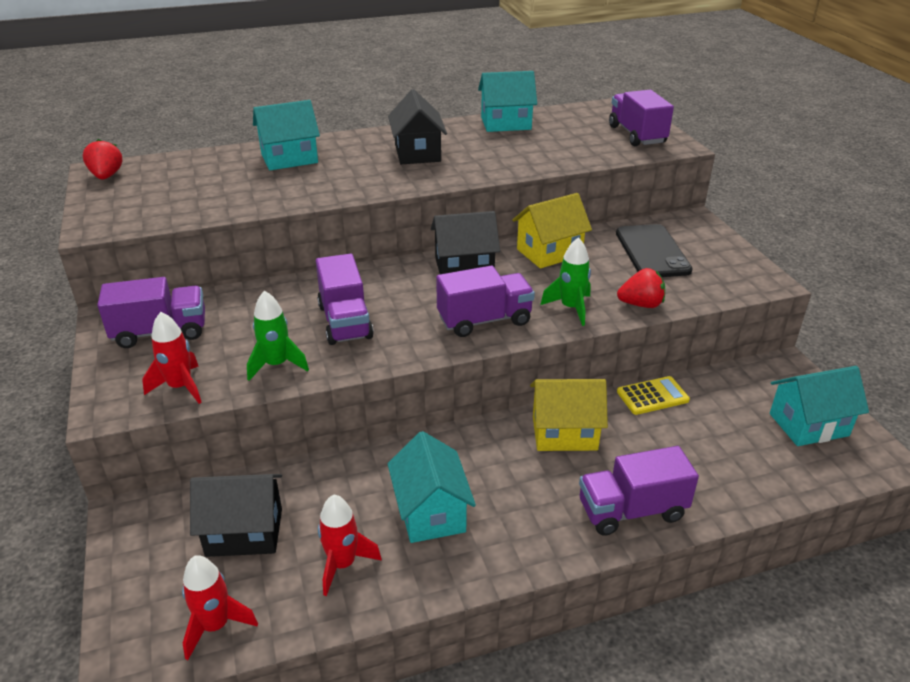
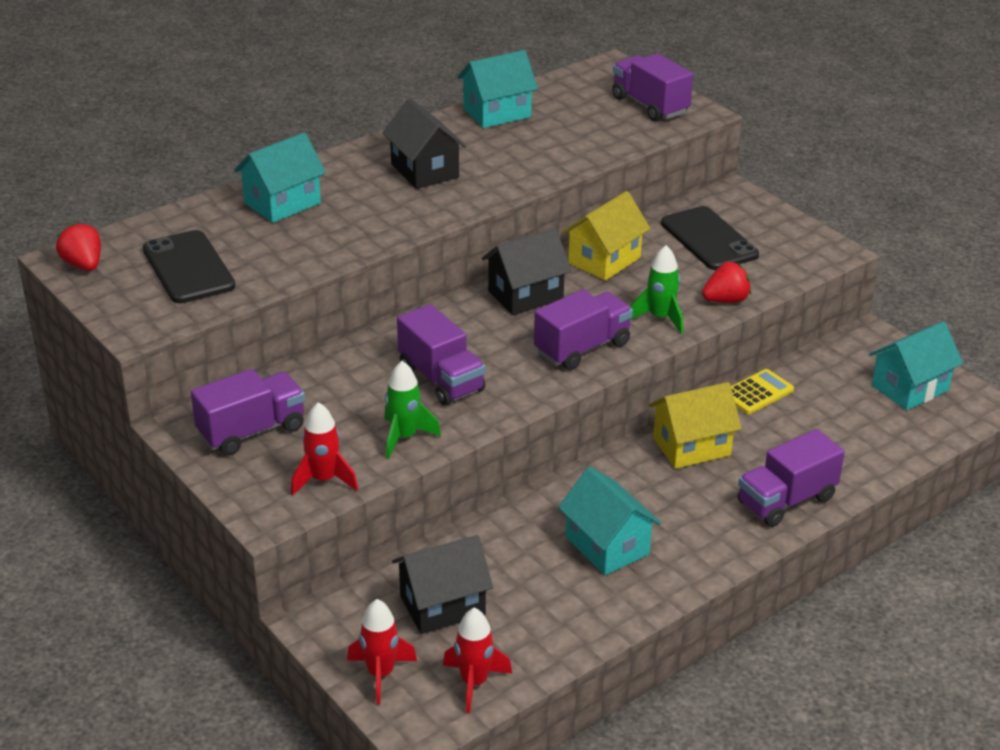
camera: 20 degrees left, 0 degrees up
red rocket [318,495,382,596] -> red rocket moved to [347,599,417,705]
none -> black phone [143,230,235,303]

